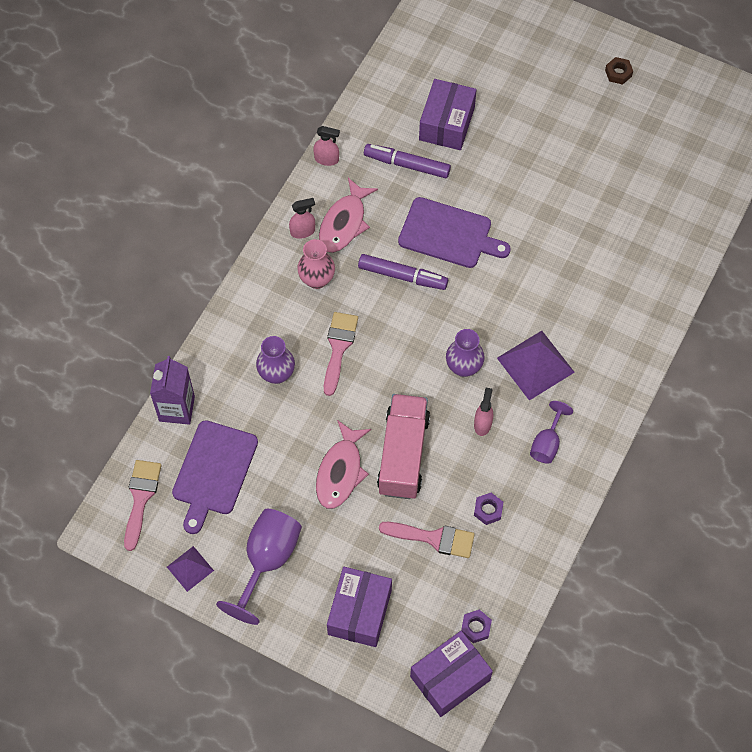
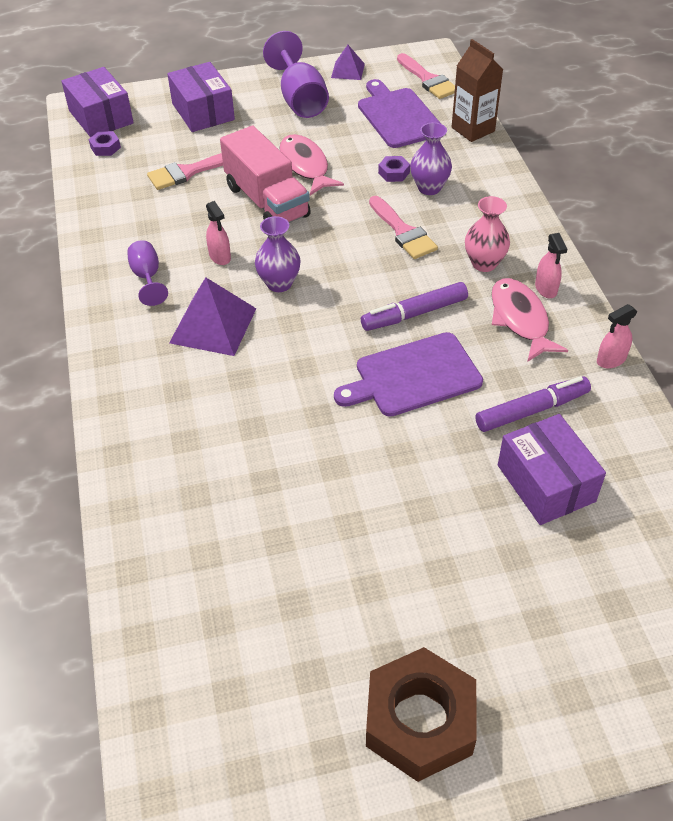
camera: 140 degrees right, 15 degrees down
purple carton [150,356,195,424] -> brown carton [452,39,503,142]
pink spray bottle [289,198,315,239] -> pink spray bottle turned 45 degrees counterclockwise [535,233,567,298]
purple box [410,631,493,717] -> purple box turned 45 degrees counterclockwise [61,67,134,138]
purple nut [474,493,503,525] -> purple nut moved to [378,156,410,182]
brown nut [605,57,633,85] -> brown nut [366,647,477,782], size x2.41

